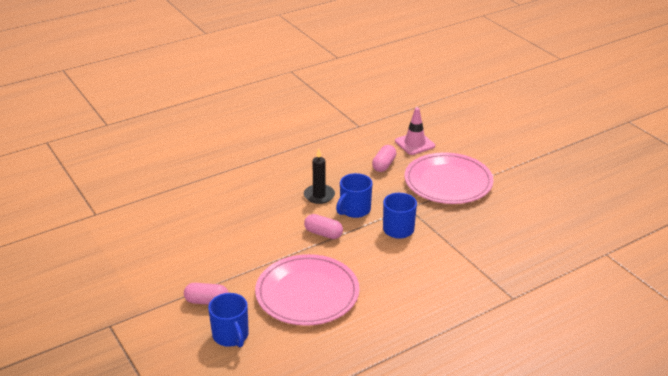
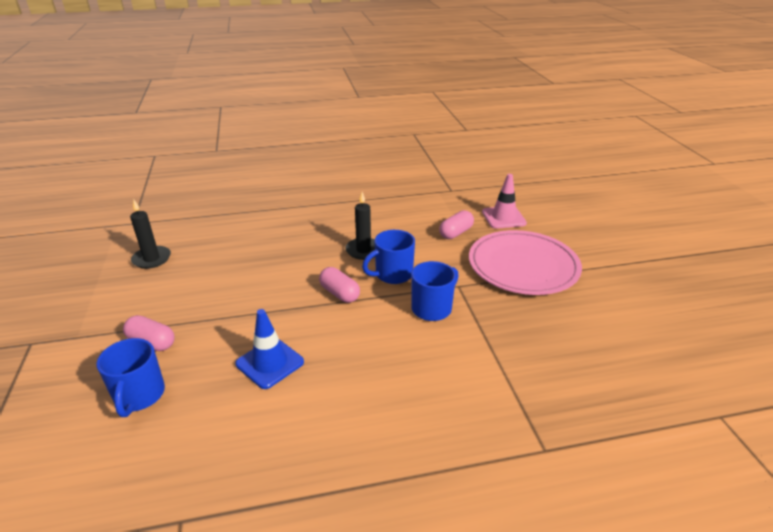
camera: 20 degrees right, 0 degrees up
pink plate [255,254,359,326] -> blue traffic cone [235,309,304,389]
none -> black candle [130,200,171,269]

